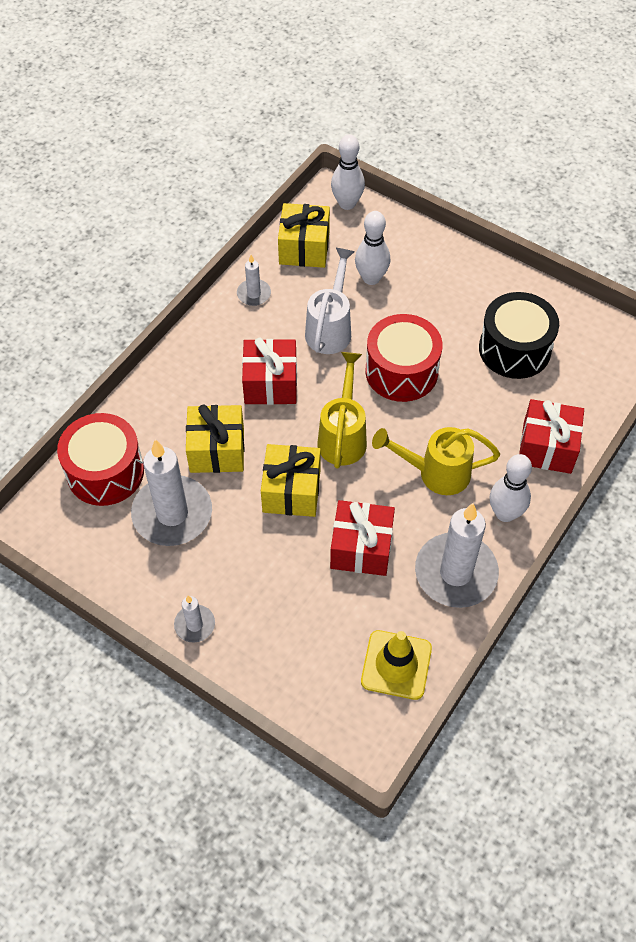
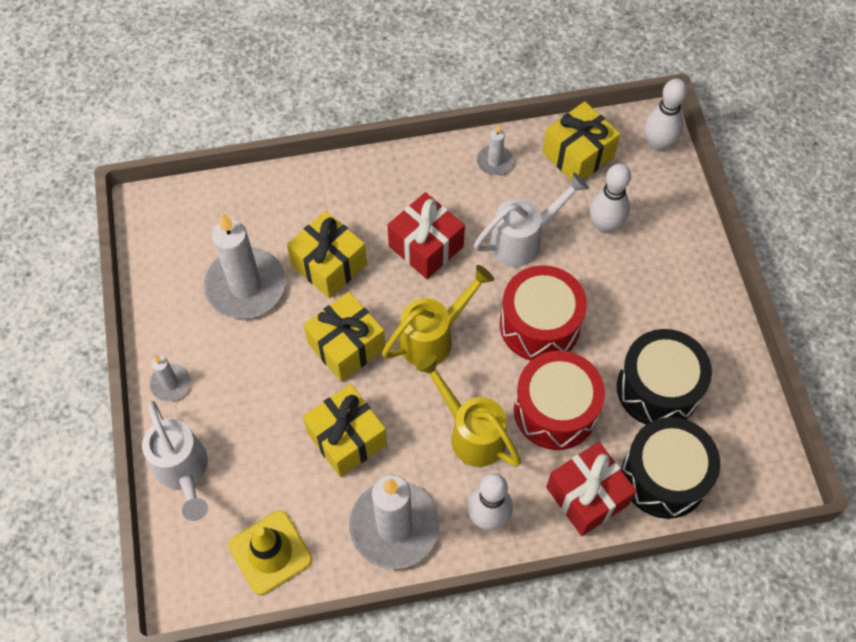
camera: 45 degrees right, 5 degrees up
red drum [57,413,144,506] -> red drum moved to [514,351,605,450]
red gift [330,500,395,576] -> yellow gift [303,384,387,477]
none -> white watering can [142,401,208,521]
none -> black drum [621,417,720,519]

